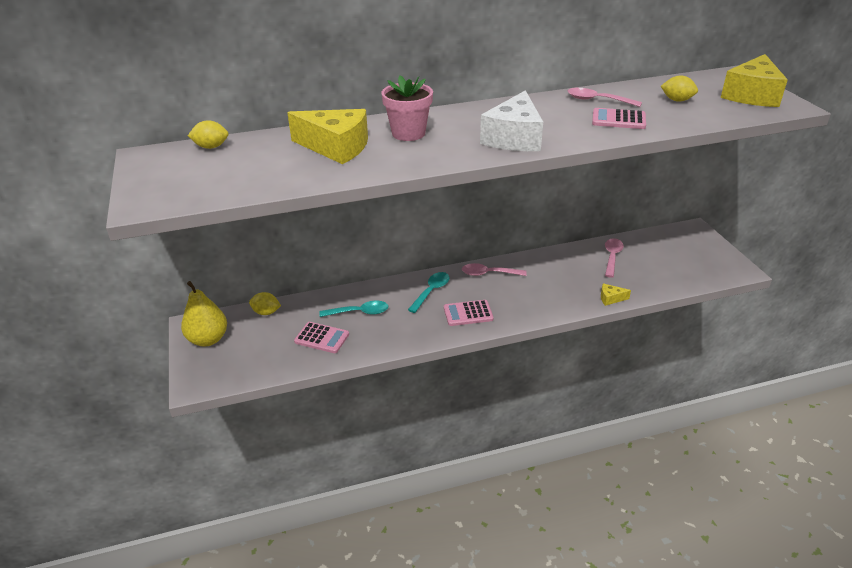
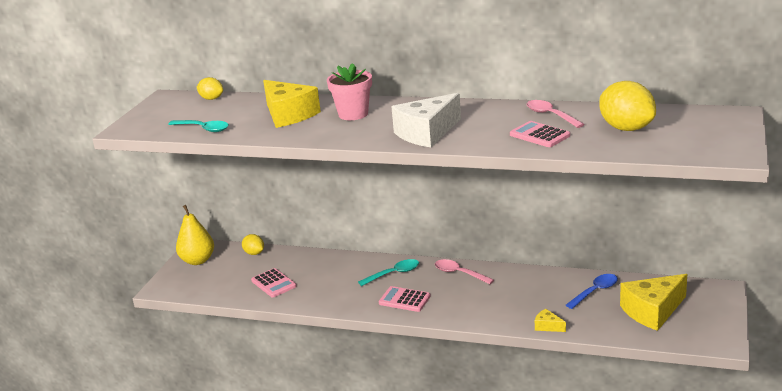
camera: 35 degrees right, 10 degrees down
turquoise spoon [319,301,389,317] -> turquoise spoon moved to [168,120,229,132]
pink spoon [605,238,624,278] -> blue spoon [566,274,618,309]
yellow lemon [661,75,698,102] -> yellow lemon [599,81,656,131], size x1.86
yellow cheese [721,54,788,107] -> yellow cheese moved to [620,274,687,331]

